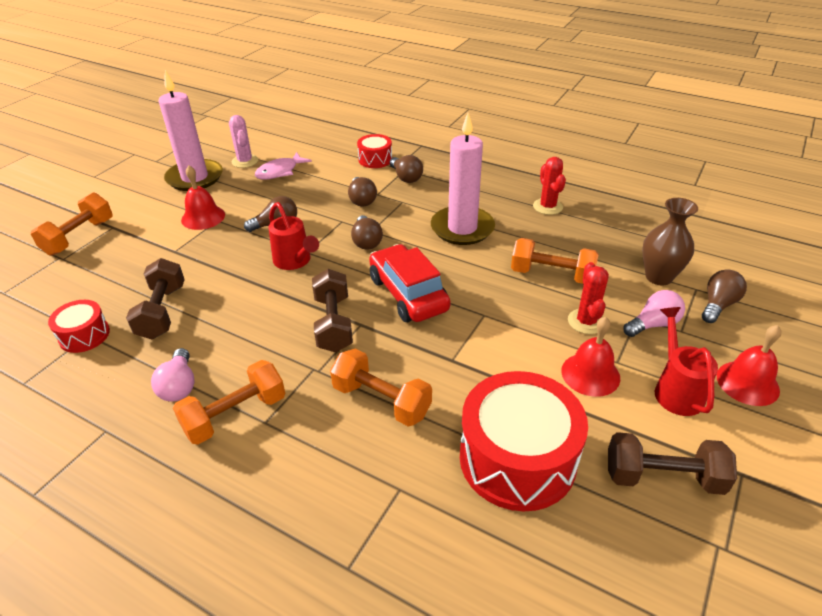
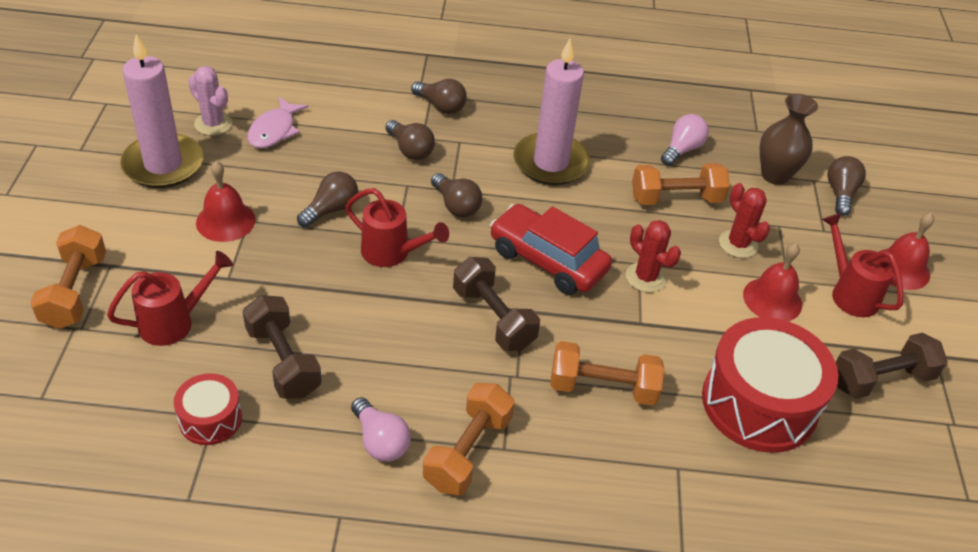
camera: 30 degrees left, 5 degrees up
red drum [357,134,392,168] -> none
red cactus [533,157,566,215] -> red cactus moved to [626,220,681,292]
pink light bulb [624,290,685,337] -> pink light bulb moved to [661,114,709,166]
none -> red watering can [107,251,233,346]

